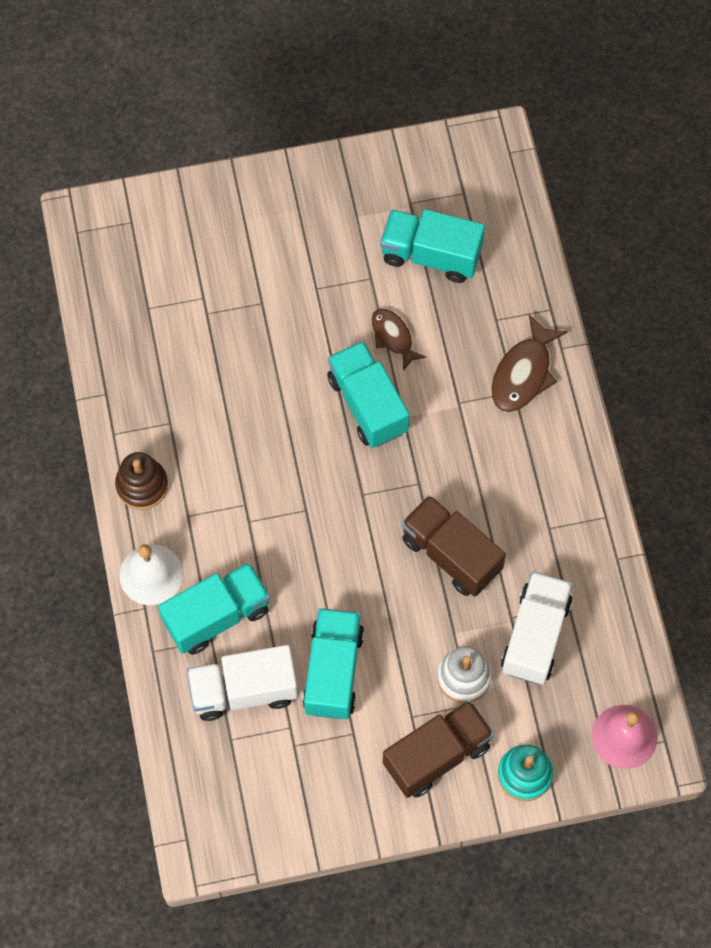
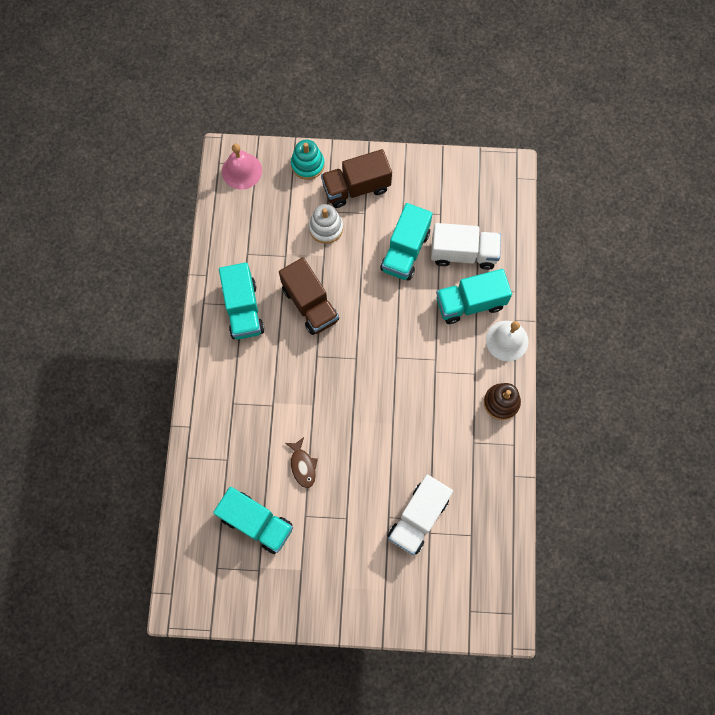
camera: 165 degrees left, 5 degrees up
turquoise truck [327,341,409,448] -> turquoise truck moved to [219,262,264,340]
brown fish [491,314,568,412] -> none
white truck [501,571,573,684] -> white truck moved to [388,474,453,555]

